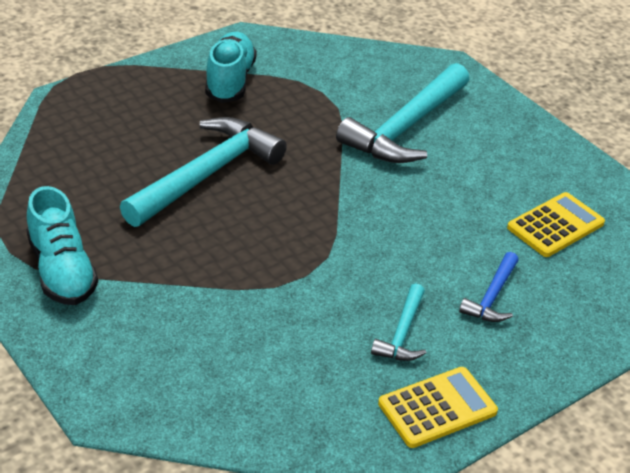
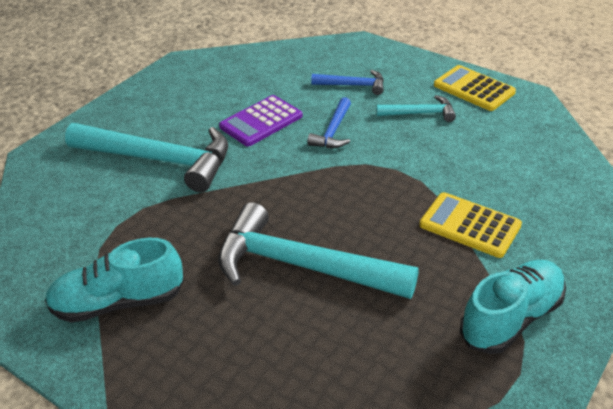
camera: 105 degrees left, 0 degrees up
yellow calculator [507,192,605,257] -> yellow calculator moved to [420,192,522,258]
none -> purple calculator [219,95,303,146]
none -> blue hammer [307,97,351,148]

